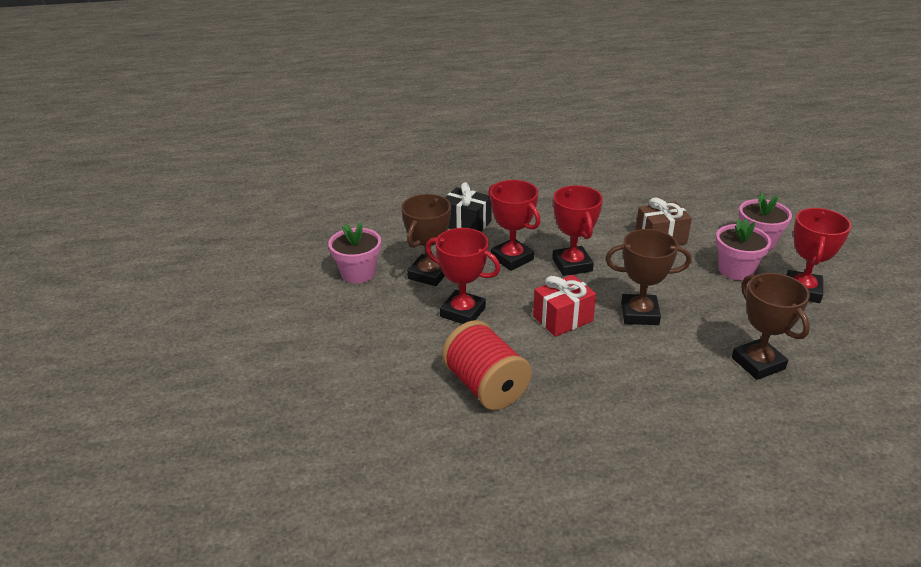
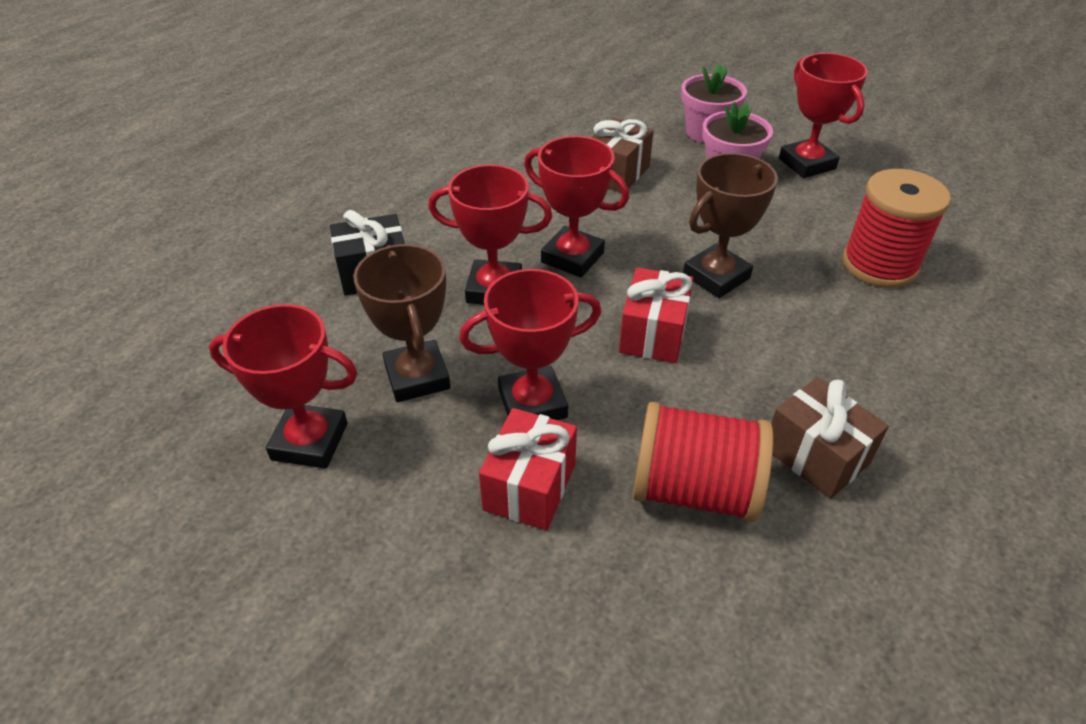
camera: 45 degrees left, 10 degrees up
pink flower pot [328,223,381,284] -> red trophy [209,304,357,469]
brown trophy [732,273,810,380] -> red spool [843,169,951,288]
none -> red gift [479,408,577,530]
none -> brown gift [771,377,889,499]

